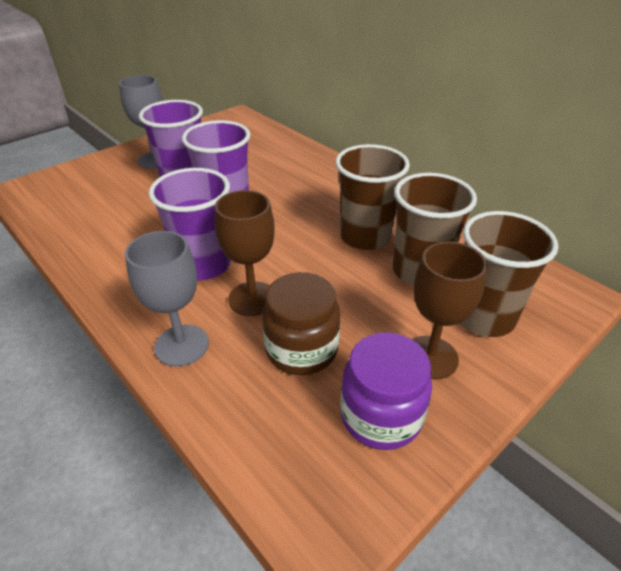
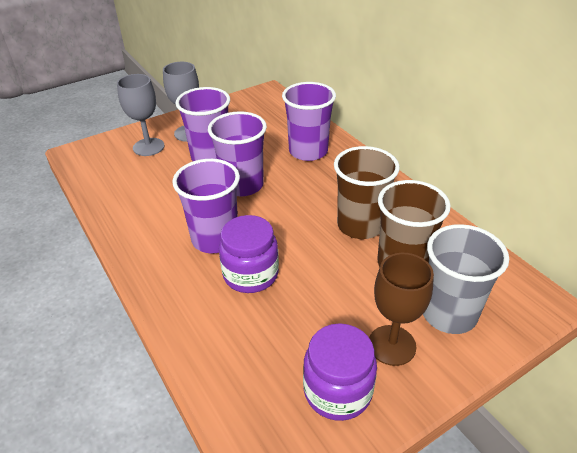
camera: 10 degrees right, 0 degrees up
grey goblet [125,231,209,367] -> grey goblet moved to [117,74,165,156]
brown goblet [215,190,275,316] -> purple jar [219,215,279,293]
brown jar [262,272,340,375] -> none
brown cup [460,211,558,337] -> grey cup [423,224,509,334]
none -> purple cup [282,82,336,161]

